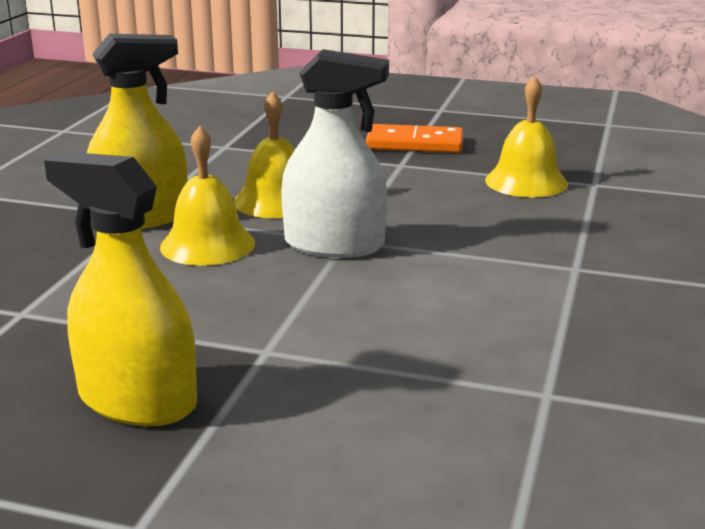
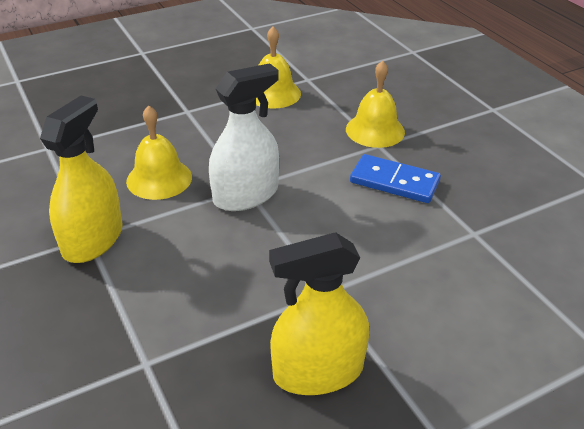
camera: 45 degrees left, 15 degrees up
yellow bell [160,126,255,266] -> yellow bell moved to [346,60,405,148]
orange domino [366,124,463,153] -> none
none -> blue domino [350,154,441,203]

